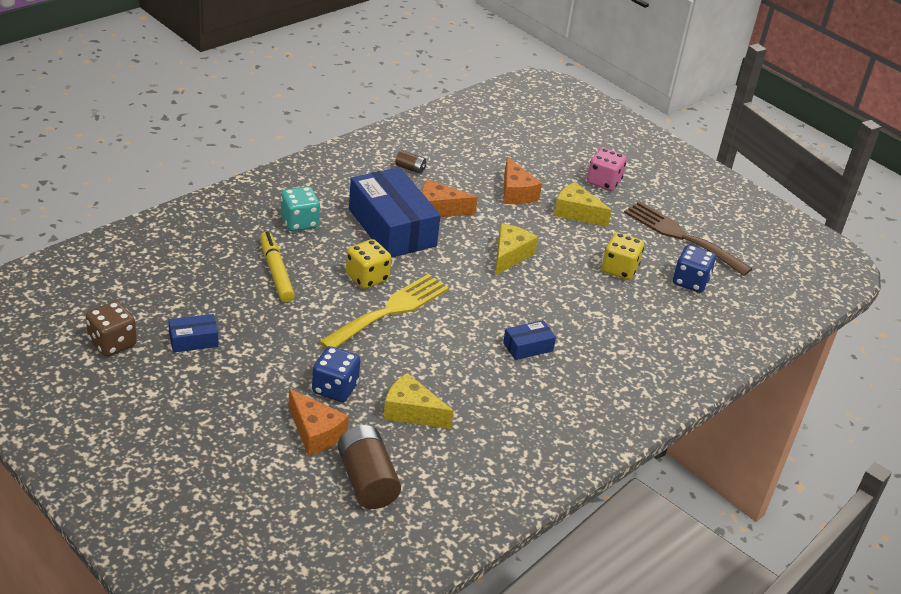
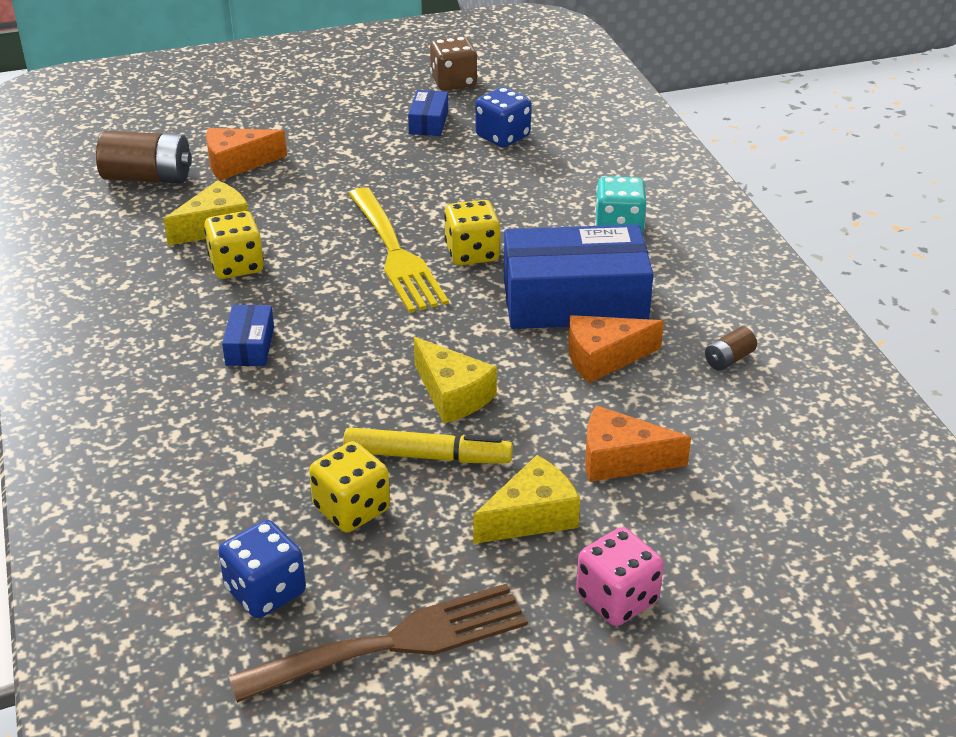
camera: 120 degrees right, 0 degrees up
yellow marker [260,232,295,302] -> yellow marker moved to [343,427,513,463]
blue dice [312,346,360,402] -> blue dice moved to [475,87,531,147]
orange cheese [422,179,478,217] -> orange cheese turned 135 degrees counterclockwise [568,315,664,383]
none -> yellow dice [204,211,264,279]

